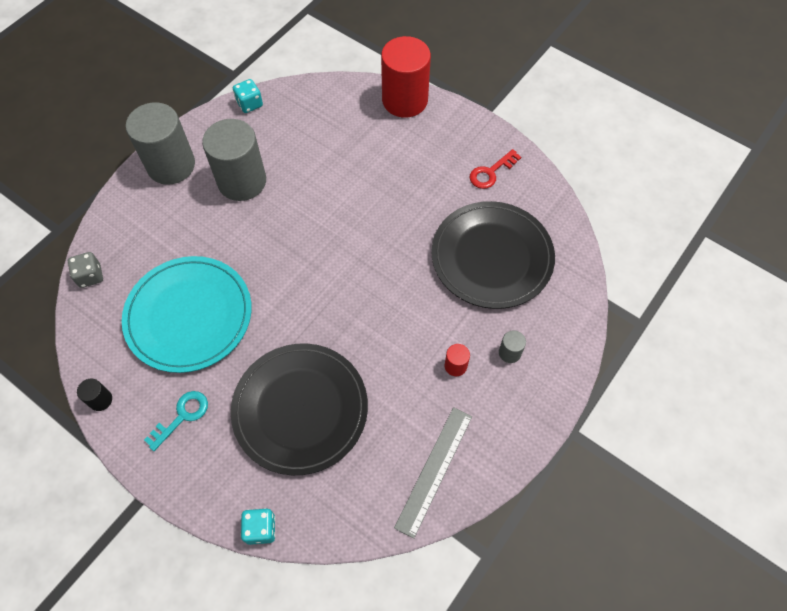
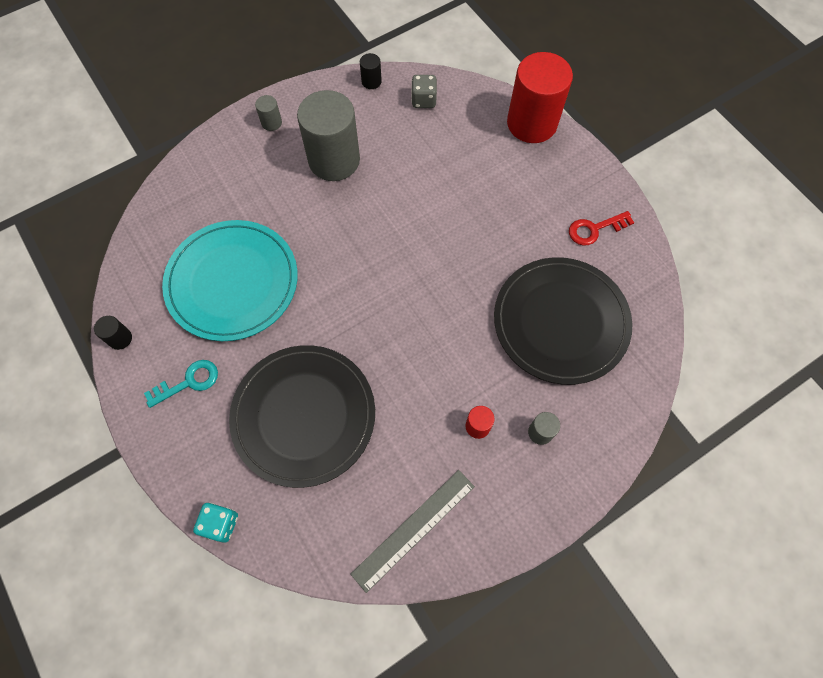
camera: 20 degrees right, 5 degrees up
grey dice [68,252,103,288] -> grey dice moved to [411,75,437,108]
grey cylinder [126,102,195,185] -> grey cylinder [255,95,282,131], size x0.41
turquoise dice [233,79,263,113] -> black cylinder [360,53,382,89]

